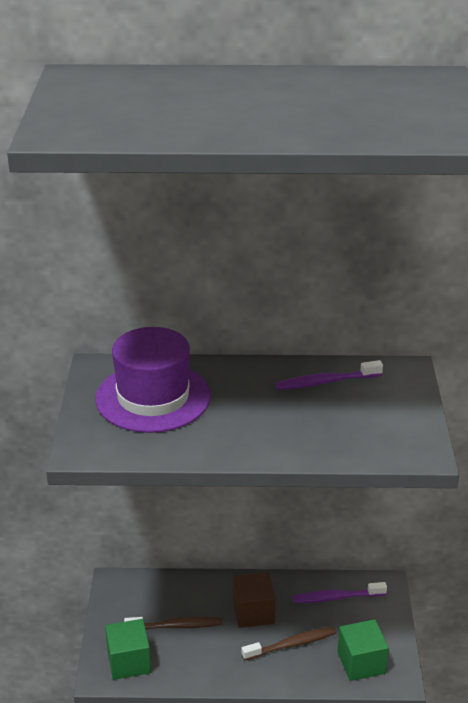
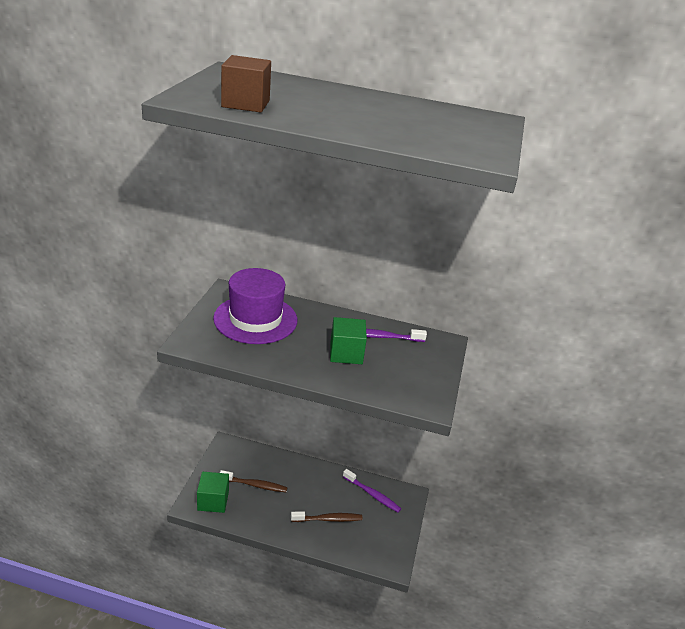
camera: 10 degrees right, 0 degrees up
brown cube [233,572,276,628] -> brown cube moved to [221,55,271,112]
purple toothbrush [292,582,387,603] -> purple toothbrush turned 150 degrees counterclockwise [343,469,401,512]
green cube [337,619,389,681] -> green cube moved to [330,317,367,364]

